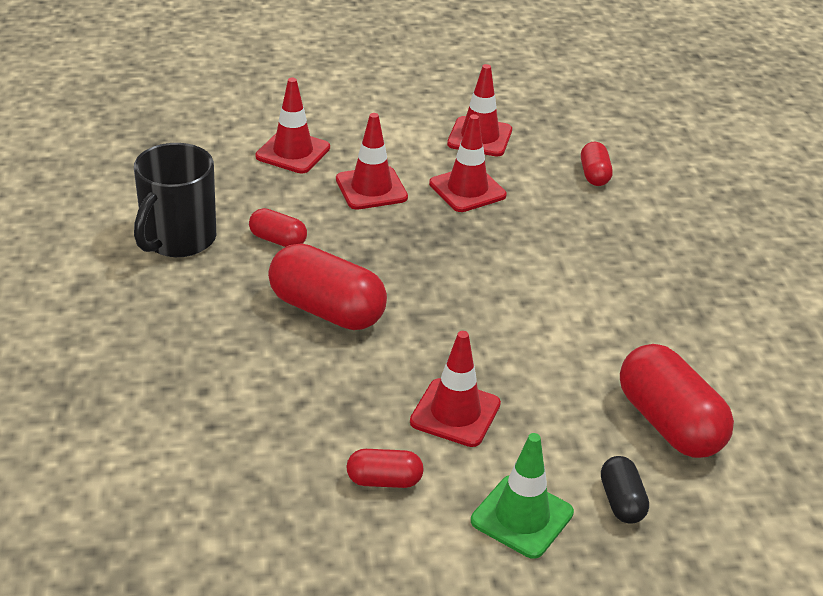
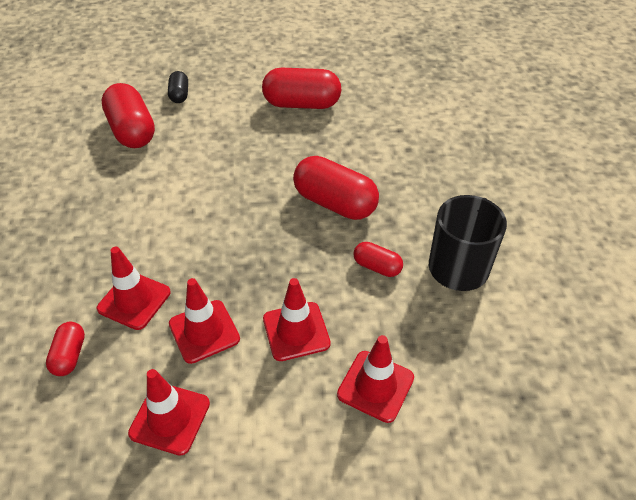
camera: 175 degrees left, 10 degrees up
red capsule [346,449,424,488] -> red capsule [262,68,341,109], size x1.93
red traffic cone [410,331,501,447] -> red traffic cone moved to [97,247,171,330]
green traffic cone [471,433,574,559] -> none

